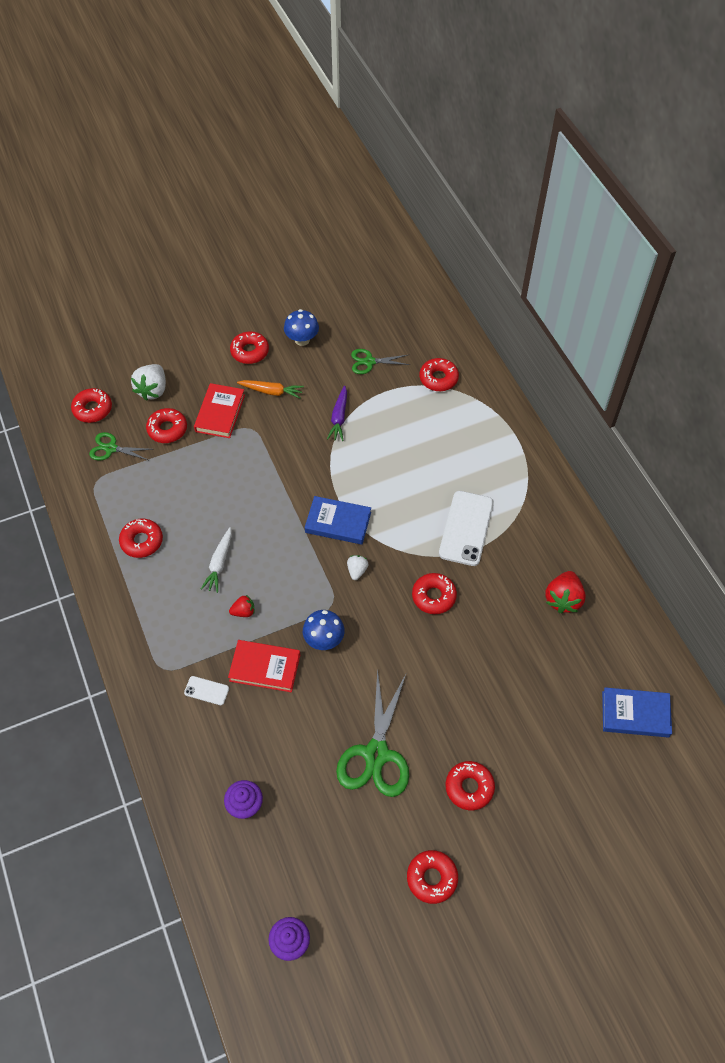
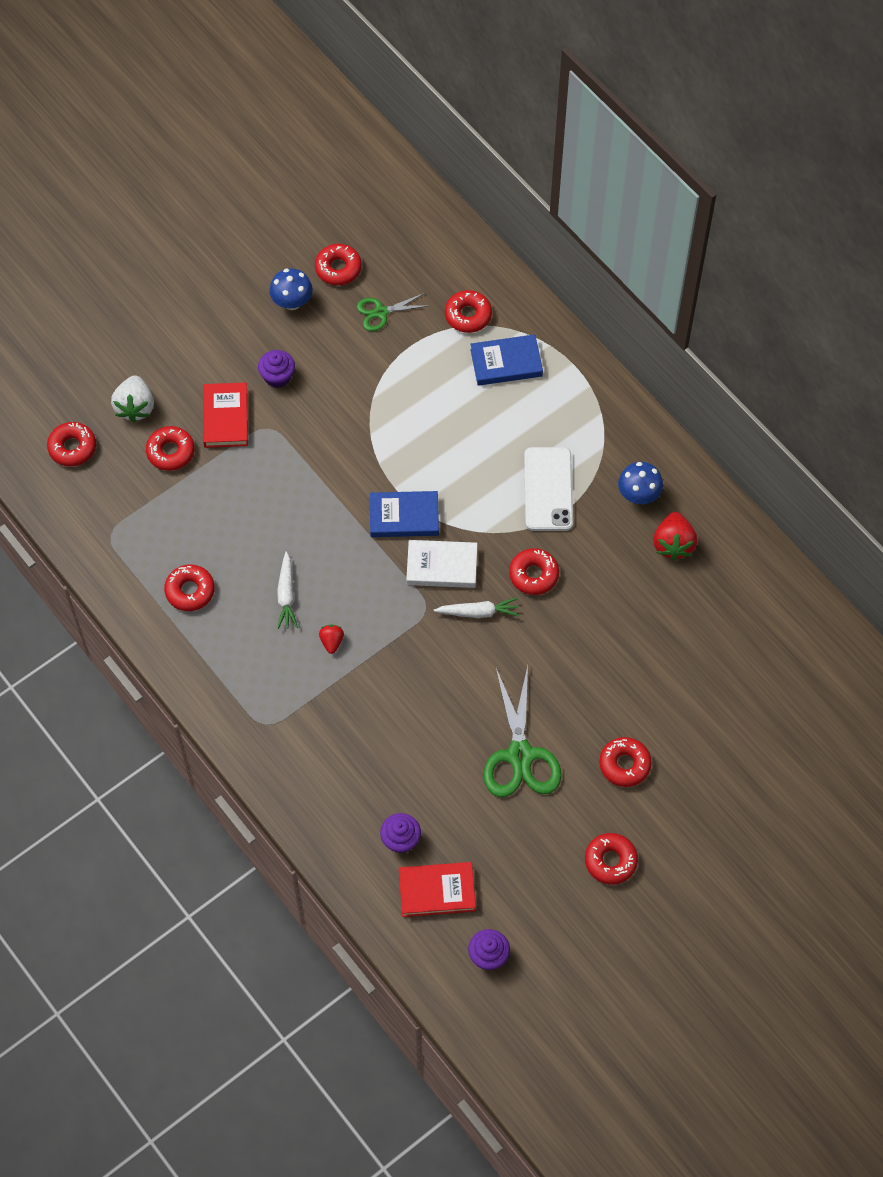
camera: 15 degrees left, 5 degrees up
green scissors [89,432,153,461] -> none
white phone [184,676,229,705] -> none
red book [228,640,300,692] -> red book moved to [399,862,476,917]
red strawberry [229,595,254,617] -> red strawberry turned 60 degrees counterclockwise [319,624,344,654]
red donut [230,331,269,364] -> red donut moved to [315,244,362,285]
orange carrot [237,380,304,399] -> purple cupcake [258,350,295,388]
blue mushroom [303,610,345,650] -> blue mushroom moved to [618,462,663,504]
purple carrot [327,386,347,441] -> none
white strawberry [347,555,369,580] -> white book [406,540,478,588]
blue book [602,687,672,738] -> blue book moved to [470,334,543,386]
none -> white carrot [434,598,519,618]

